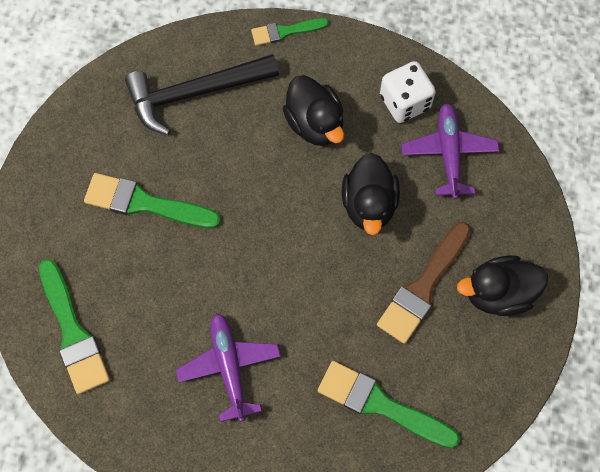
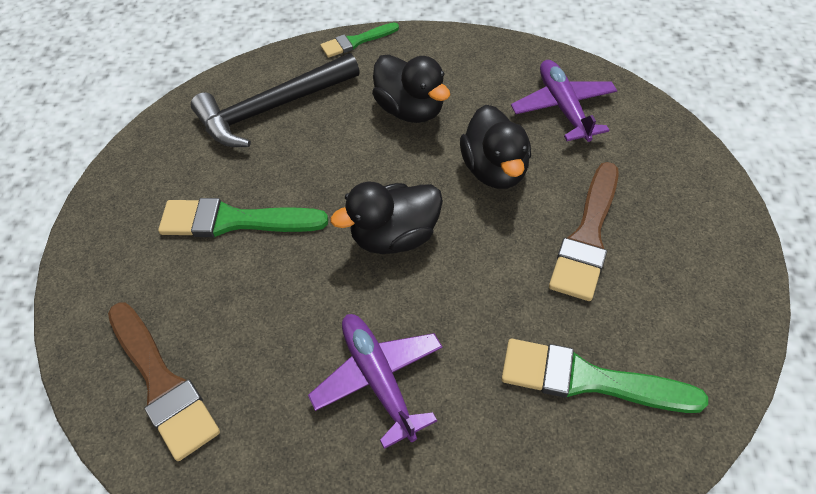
camera: 10 degrees left, 15 degrees down
green brush [39,259,110,394] -> brown brush [108,303,220,461]
white dice [380,61,436,123] -> none
black duck [457,255,548,316] -> black duck moved to [331,182,443,254]

